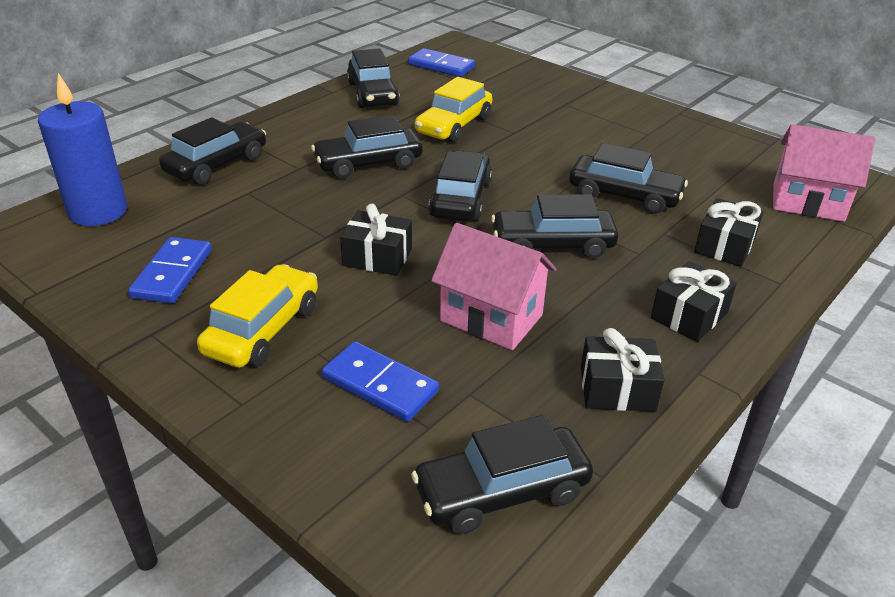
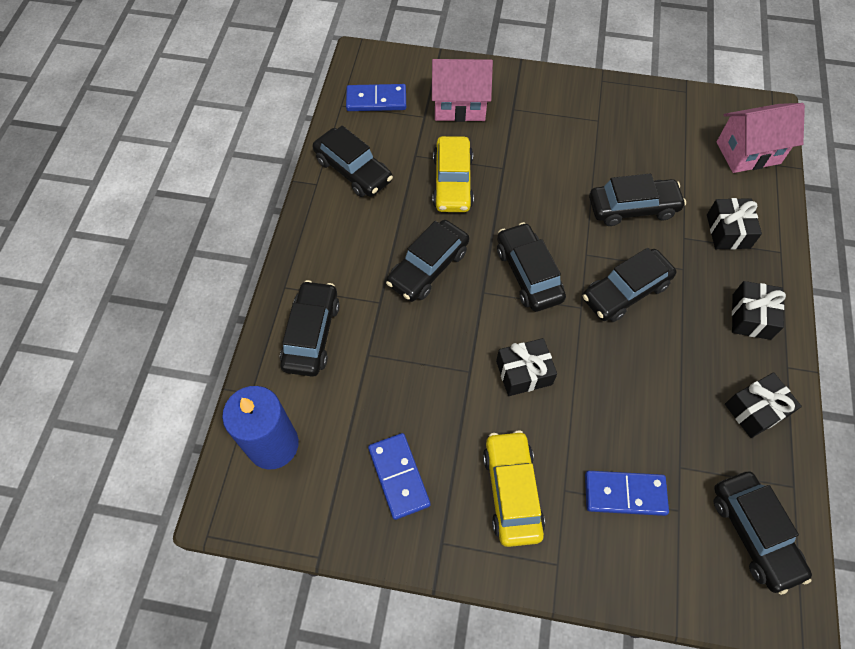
camera: 30 degrees left, 25 degrees up
black car [411,415,593,534] -> black car turned 60 degrees counterclockwise [714,472,812,595]
pink house [431,223,557,350] -> pink house moved to [432,59,493,122]

